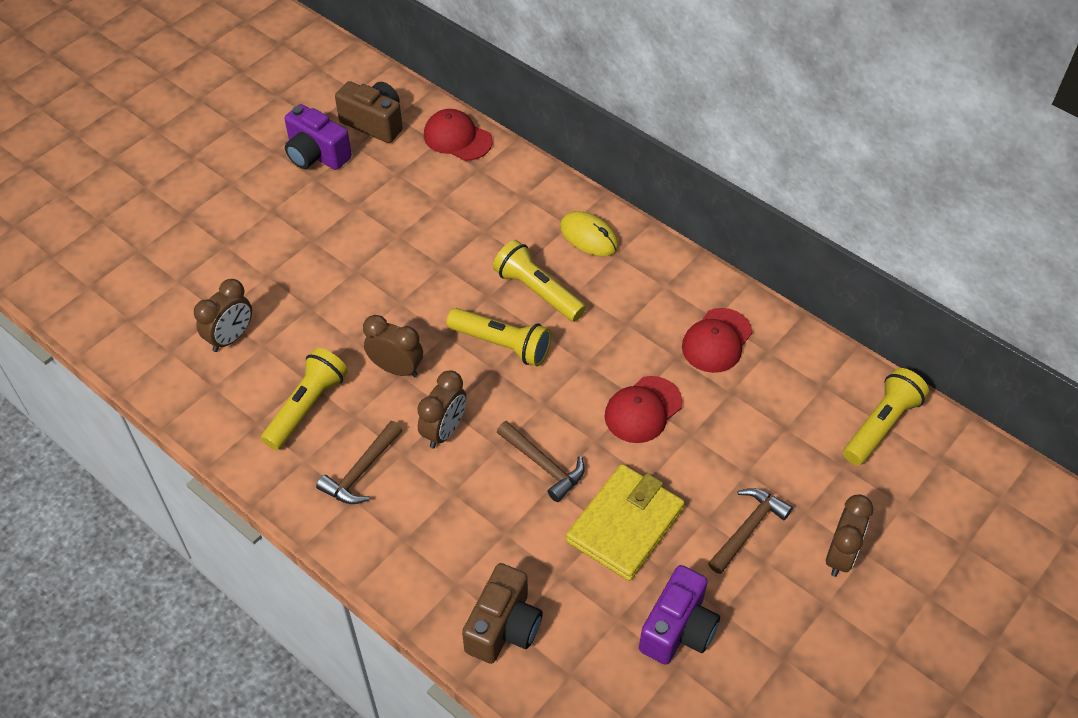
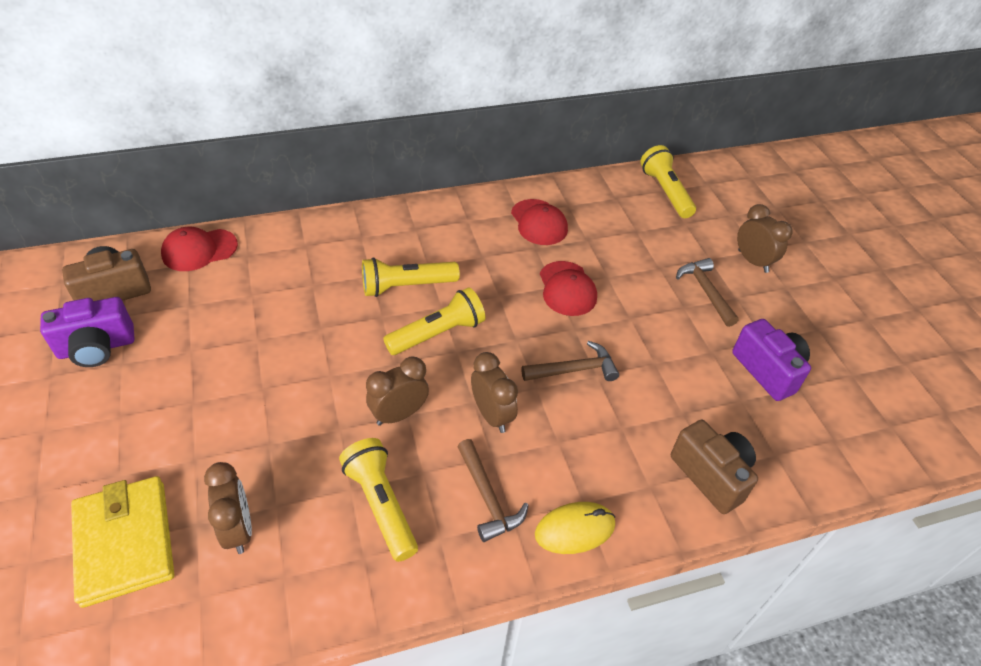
camera: 60 degrees left, 5 degrees down
yellow mouse [560,211,618,256] -> yellow mouse moved to [535,502,615,554]
yellow wallet [566,464,685,581] -> yellow wallet moved to [71,476,174,608]

